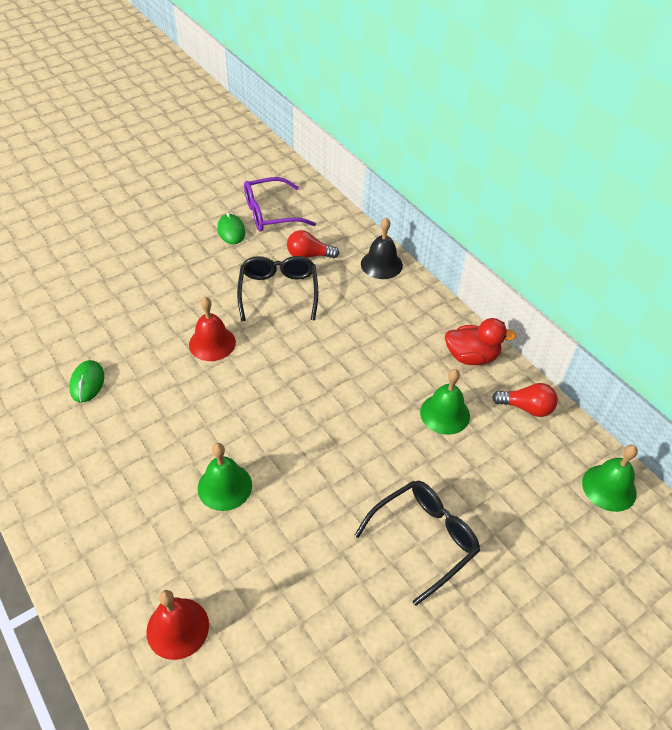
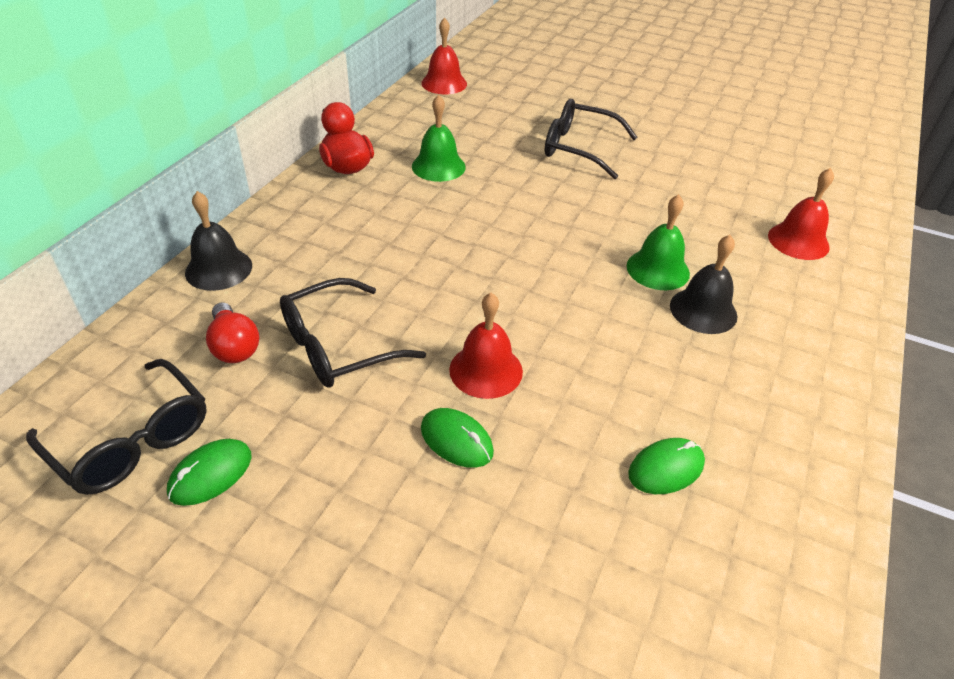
camera: 120 degrees left, 5 degrees down
purple glasses [244,177,316,231] -> black glasses [26,359,207,495]
red light bulb [492,383,558,417] -> none
green bell [582,445,638,512] -> red bell [421,17,467,94]
none -> green mouse [421,408,494,468]
none -> black bell [670,235,738,334]

